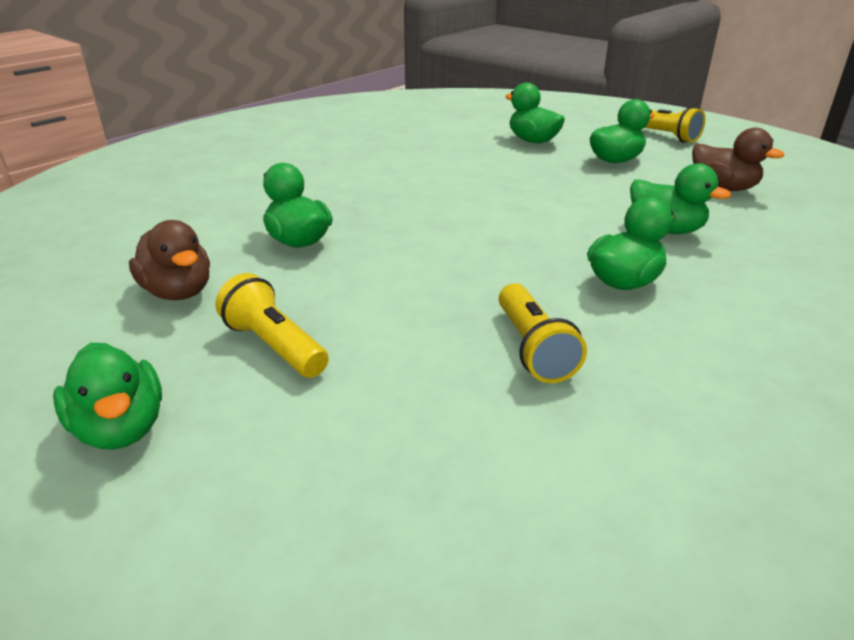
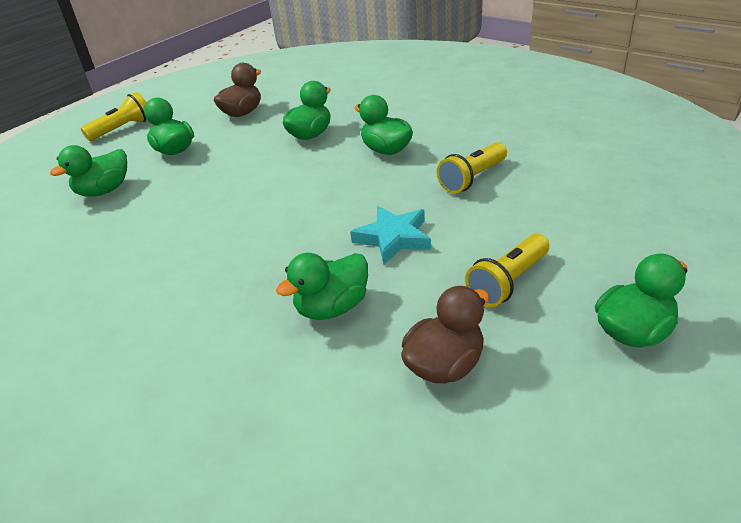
camera: 90 degrees left, 5 degrees up
yellow flashlight [499,283,587,383] -> yellow flashlight turned 150 degrees clockwise [437,142,507,193]
none -> turquoise star [350,206,431,265]

